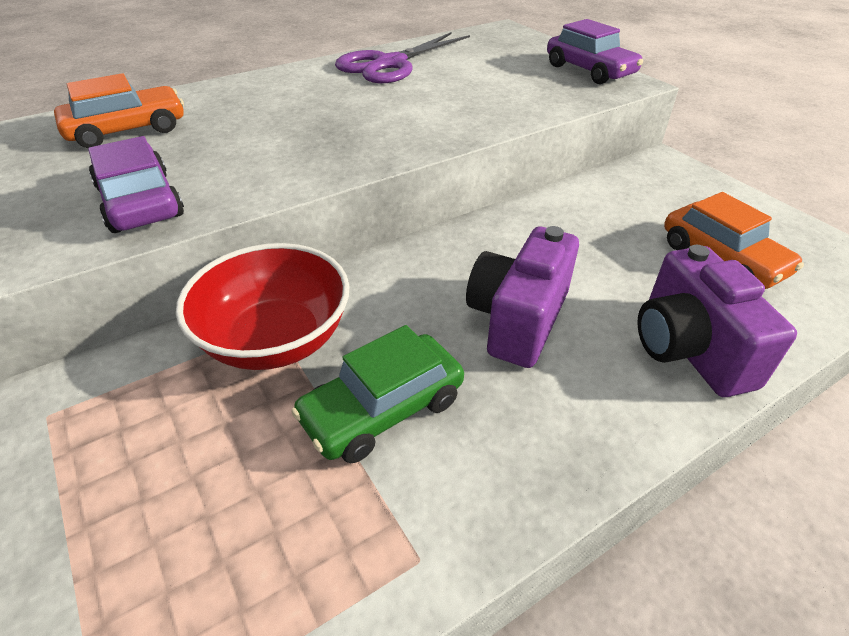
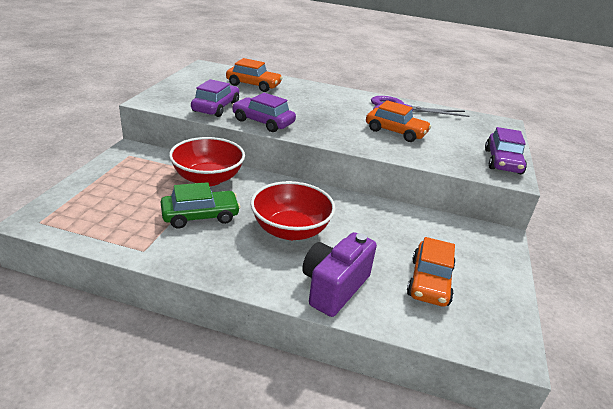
camera: 45 degrees right, 10 degrees down
green car [291,325,464,463] -> green car turned 150 degrees clockwise [161,182,240,229]
purple camera [466,226,579,368] -> red bowl [250,181,336,240]
none -> purple car [232,93,296,132]
none -> orange car [366,100,431,142]

